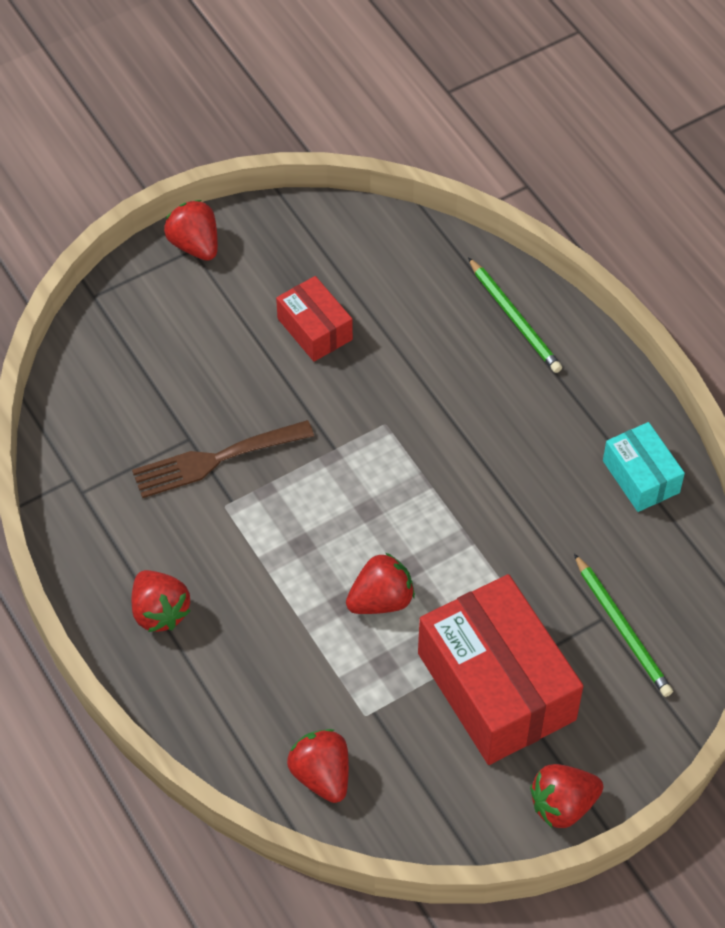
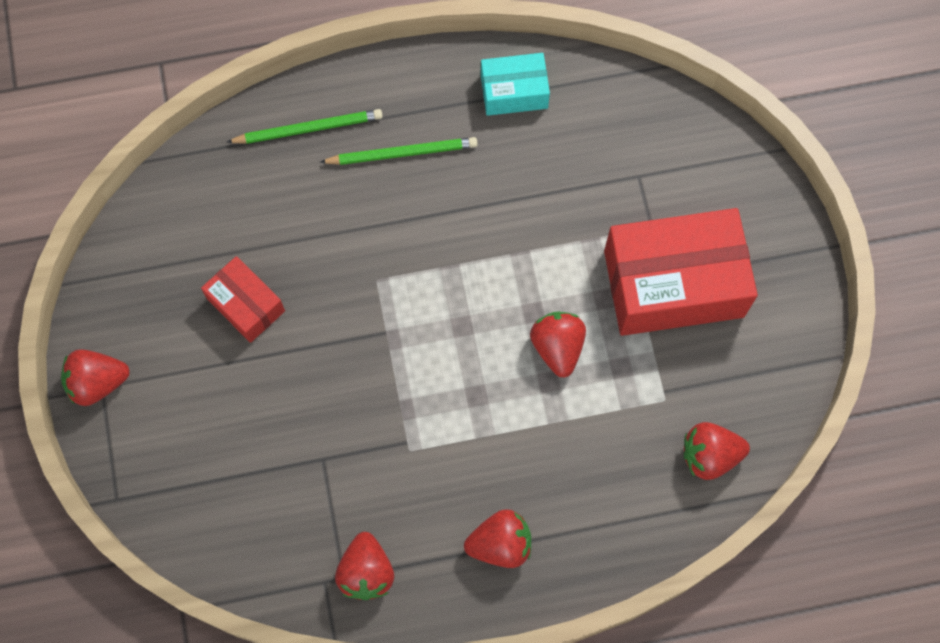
camera: 70 degrees left, 15 degrees up
brown fork [132,420,314,498] -> none
red box [276,276,353,362] -> red box turned 60 degrees clockwise [201,256,285,343]
red strawberry [530,764,603,828] -> red strawberry moved to [335,532,394,600]
green pencil [574,554,673,697] -> green pencil moved to [320,137,478,165]

